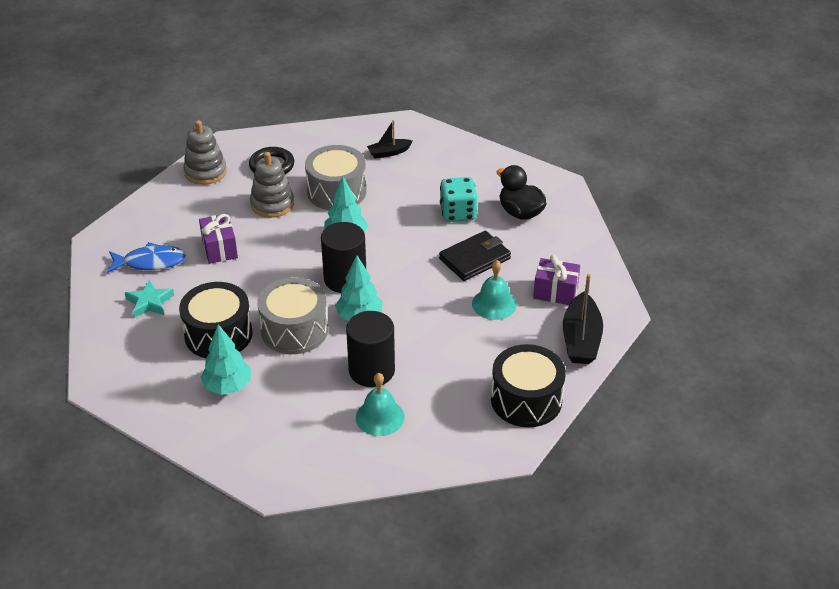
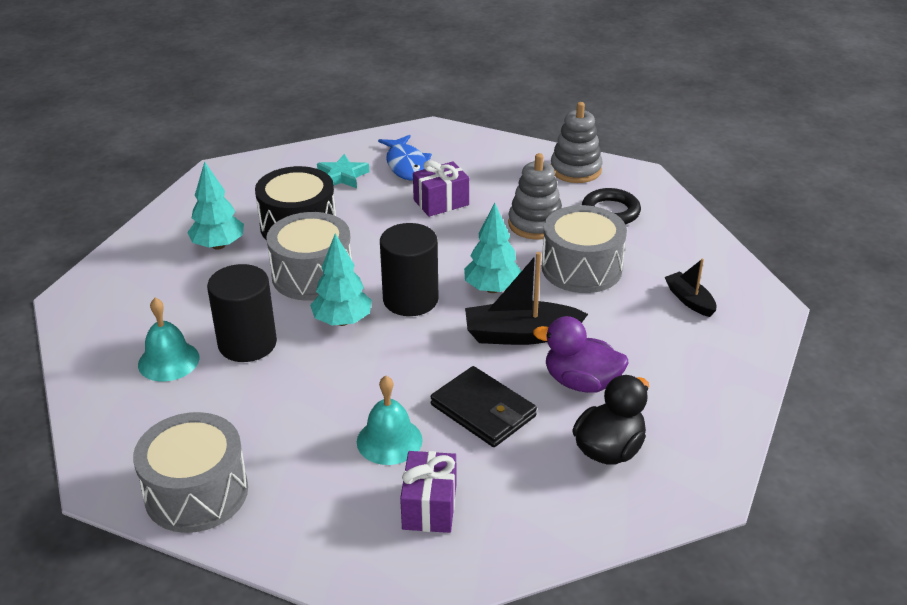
camera: 80 degrees right, 5 degrees down
turquoise dice [440,177,477,222] -> purple duck [533,316,628,393]
black drum [491,344,566,427] -> grey drum [133,412,248,533]
black boat [563,274,603,364] -> black boat moved to [465,252,588,345]

